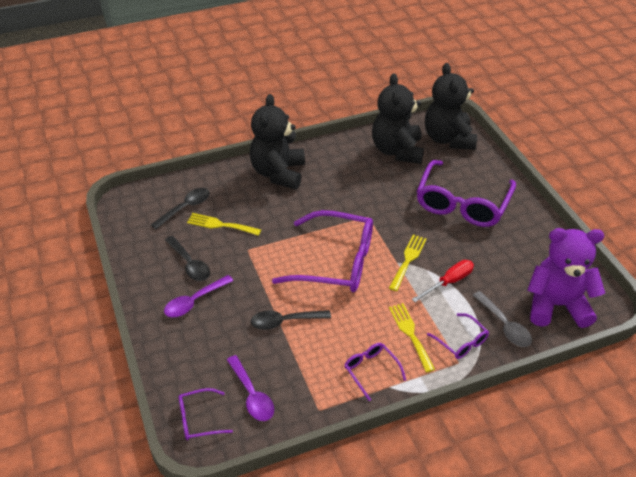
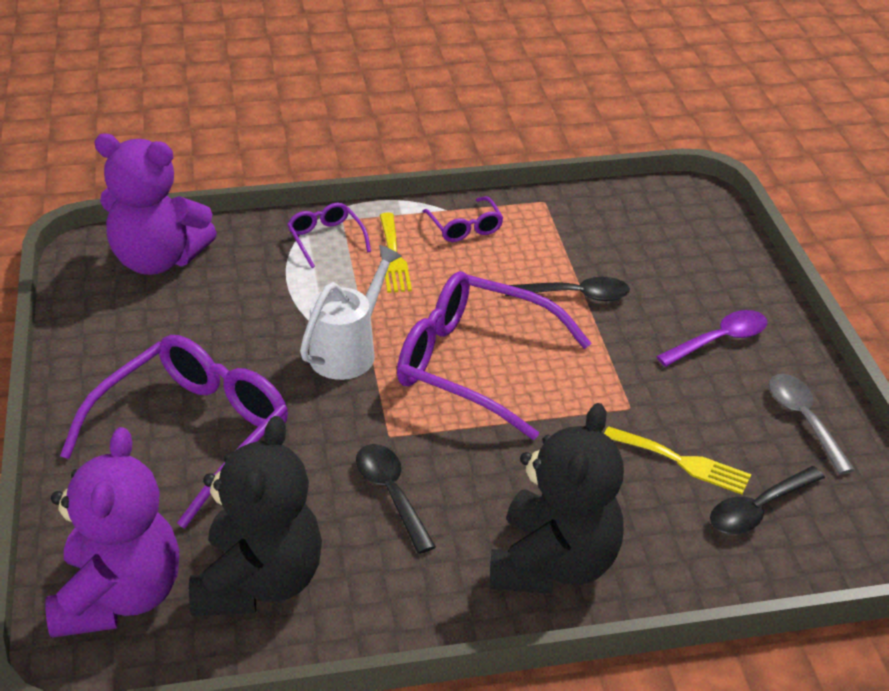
camera: 170 degrees left, 5 degrees down
black spoon [165,236,210,281] -> black spoon moved to [356,444,436,554]
purple glasses [179,388,233,440] -> none
purple spoon [227,355,274,421] -> none
yellow fork [389,235,427,291] -> white watering can [300,245,402,380]
red screwdriver [412,260,474,302] -> none
black teddy bear [425,63,477,150] -> purple teddy bear [45,427,179,638]
grey spoon [473,291,532,347] -> grey spoon moved to [769,374,855,475]

